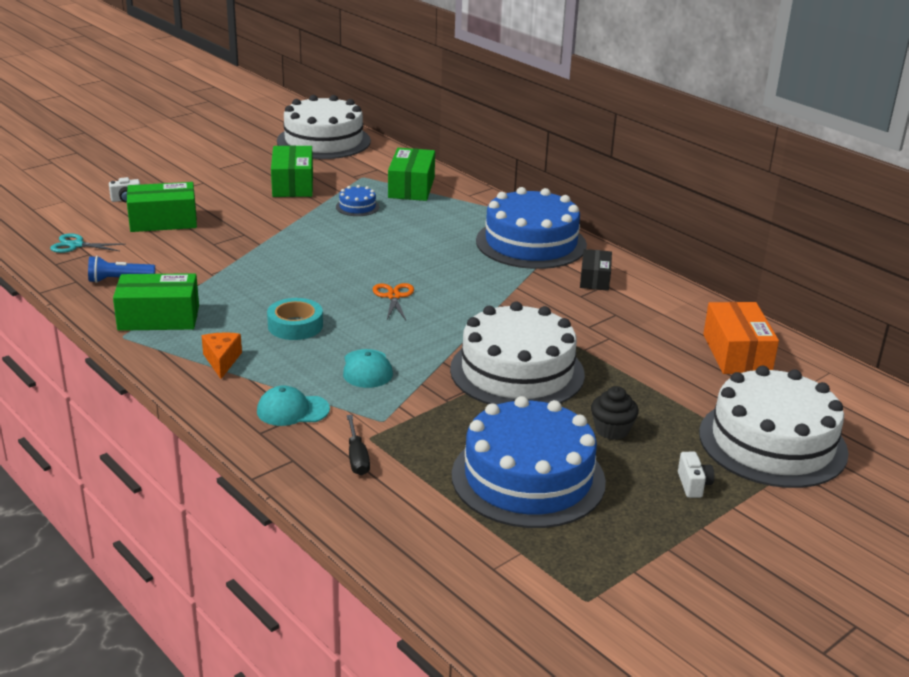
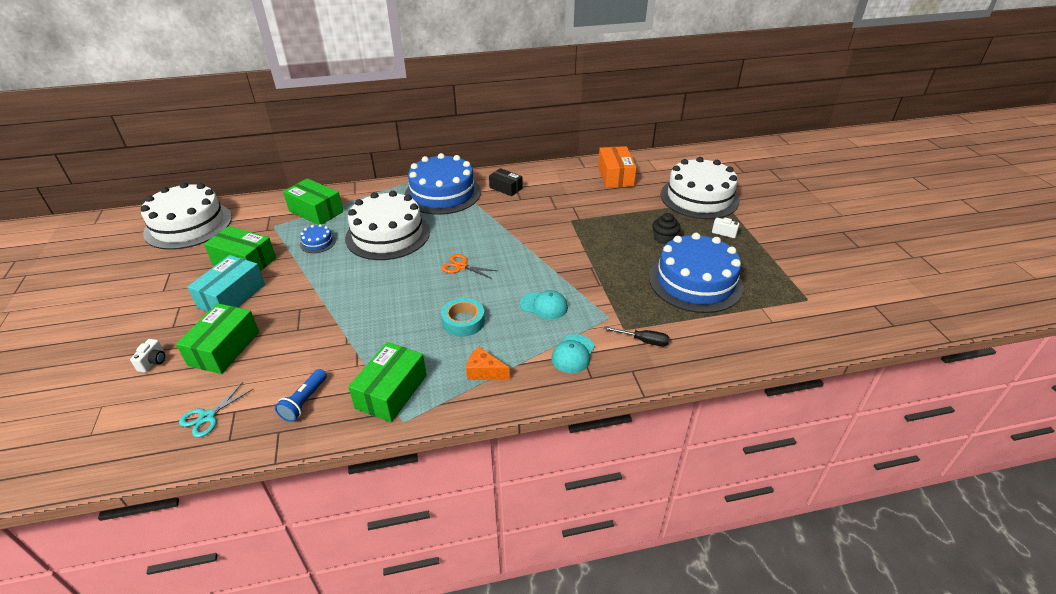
camera: 60 degrees left, 10 degrees up
white cake [450,302,585,405] -> white cake moved to [345,191,430,260]
orange box [703,302,779,374] -> orange box turned 60 degrees clockwise [598,146,637,188]
none -> turquoise box [187,255,265,312]

